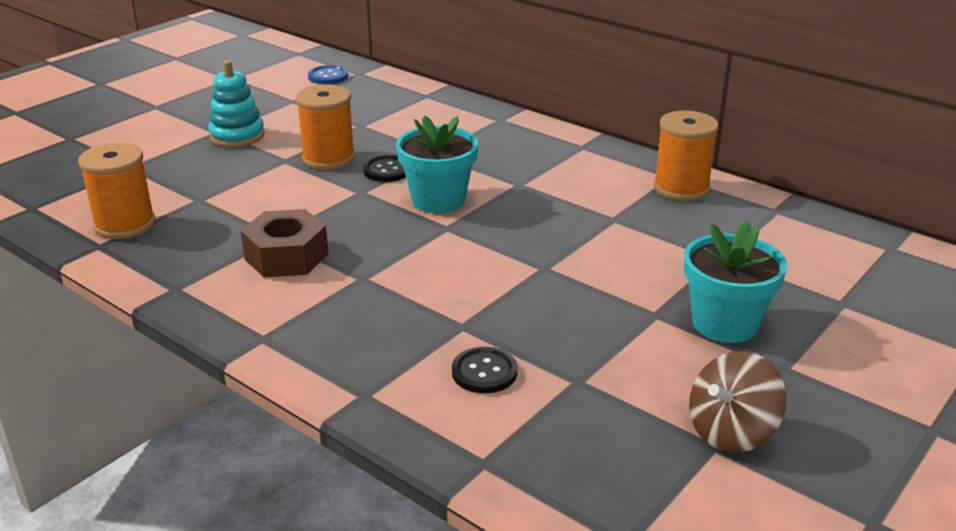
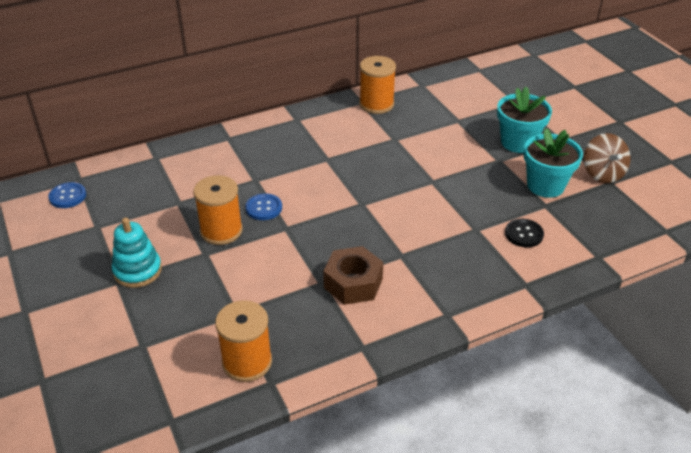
camera: 65 degrees left, 10 degrees up
black button [363,155,406,182] -> blue button [245,193,282,220]
turquoise flower pot [396,116,479,213] -> turquoise flower pot moved to [523,128,583,198]

